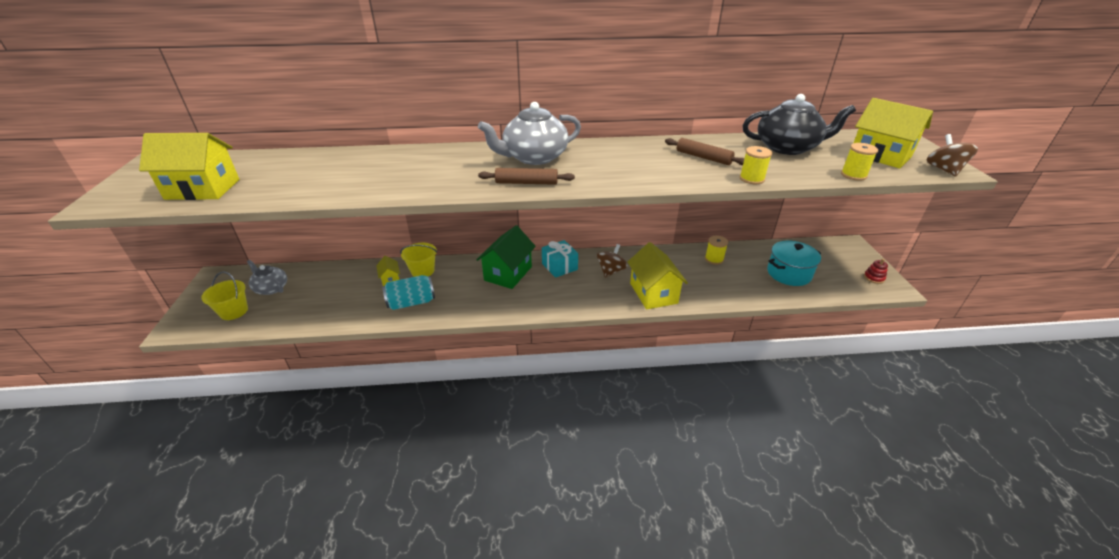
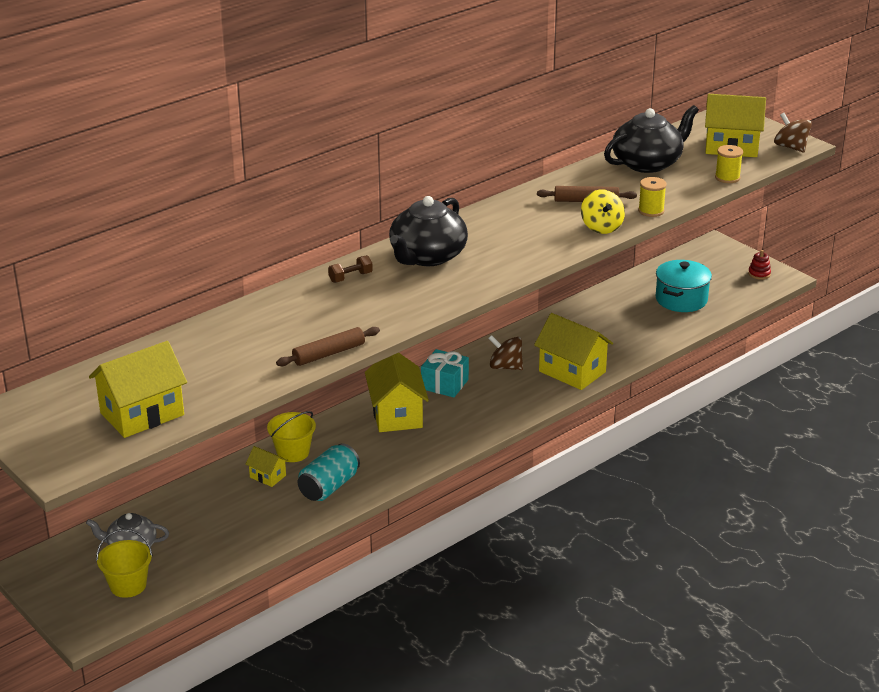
camera: 35 degrees left, 5 degrees down
green house [476,225,536,289] -> yellow house [365,353,429,432]
grey teapot [478,102,581,165] -> black teapot [389,196,468,266]
brown rolling pin [478,168,575,185] -> brown rolling pin moved to [276,327,380,366]
brown spinning top [597,244,628,278] -> brown spinning top turned 60 degrees counterclockwise [488,335,523,370]
yellow spool [705,236,728,265] -> none
none -> brown dumbbell [328,255,373,283]
none -> yellow spinning top [581,190,625,234]

